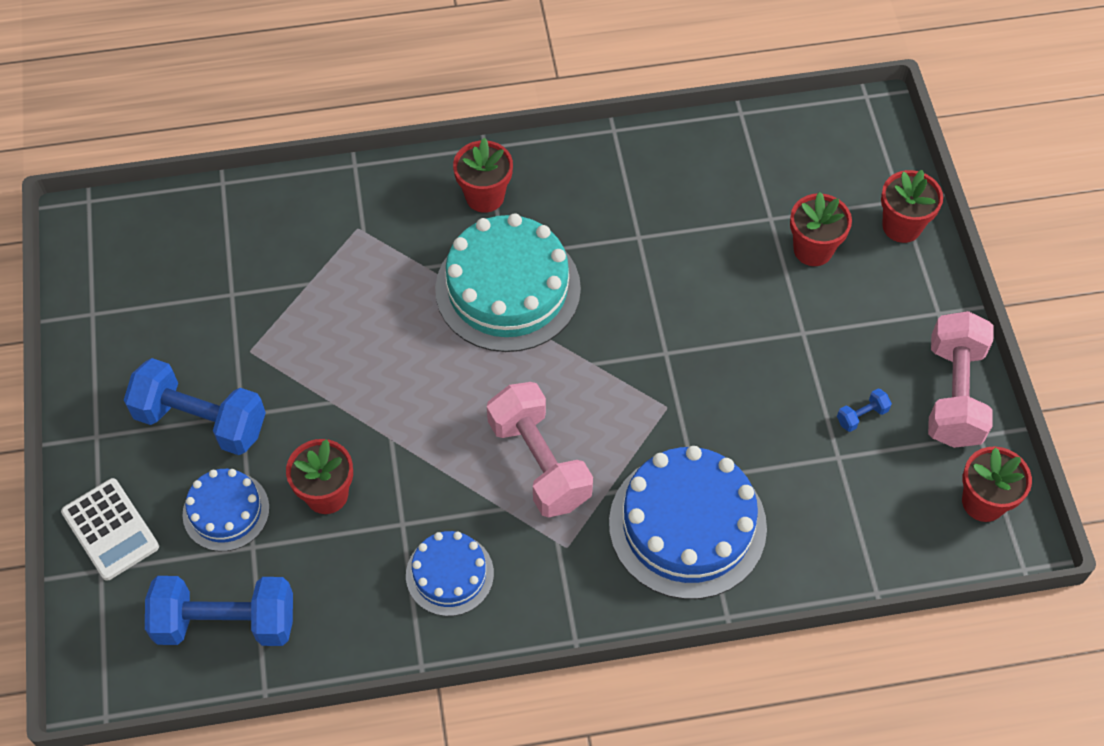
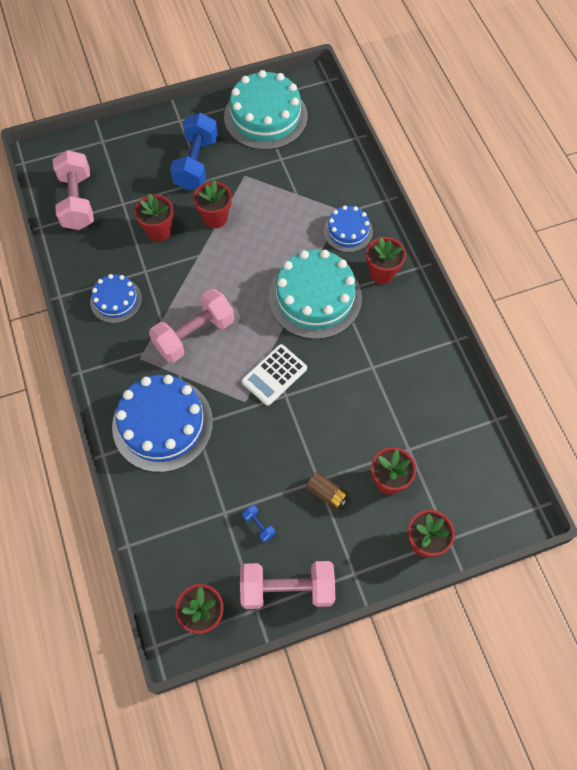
camera: 80 degrees right, 5 degrees up
white calculator [61,478,159,581] -> white calculator moved to [242,344,307,406]
blue dumbbell [145,576,293,646] -> pink dumbbell [53,150,94,230]
blue cake [182,469,270,551] -> blue cake moved to [323,205,373,252]
none -> red flower pot [193,180,232,228]
none -> turquoise cake [224,70,307,150]
none -> brown battery [306,472,348,510]

